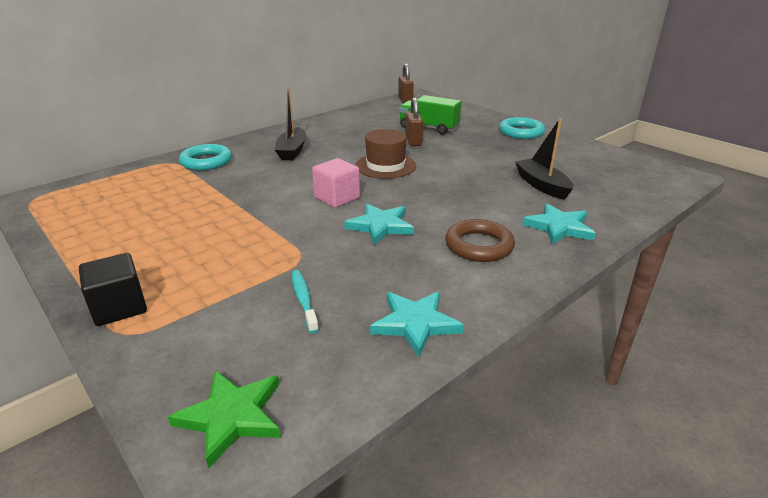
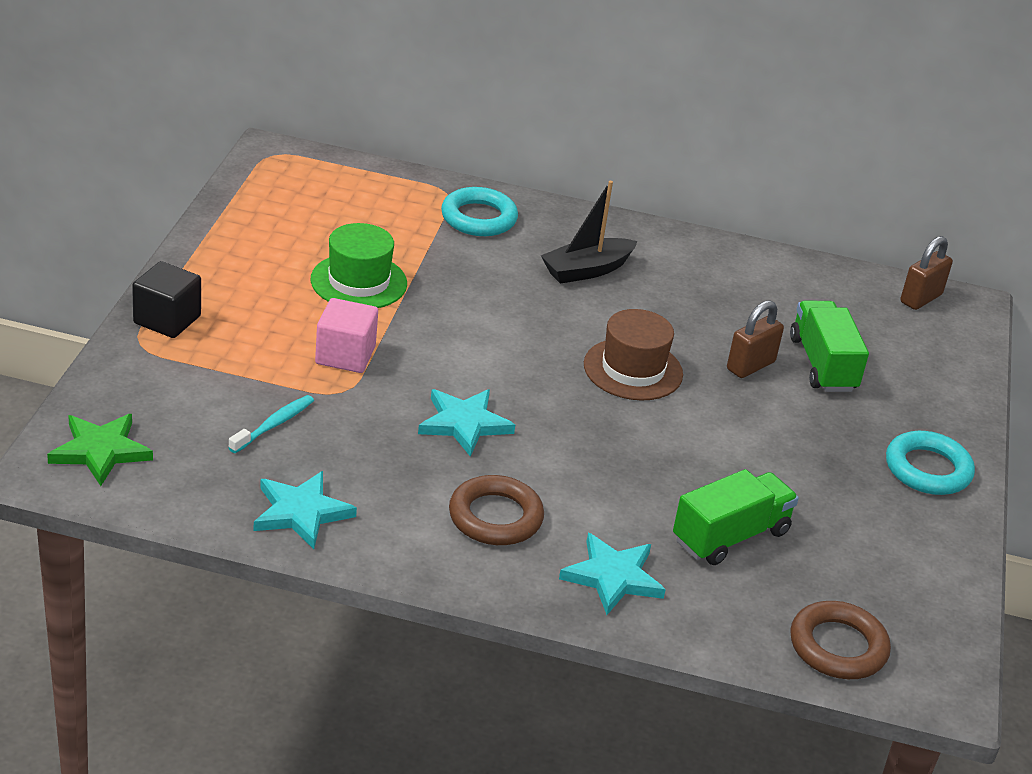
camera: 50 degrees right, 5 degrees up
pink cube [312,158,360,208] -> pink cube moved to [315,298,378,373]
black boat [515,118,573,200] -> green truck [673,469,799,565]
none -> green hat [311,223,407,308]
none -> brown ring [790,601,891,679]

